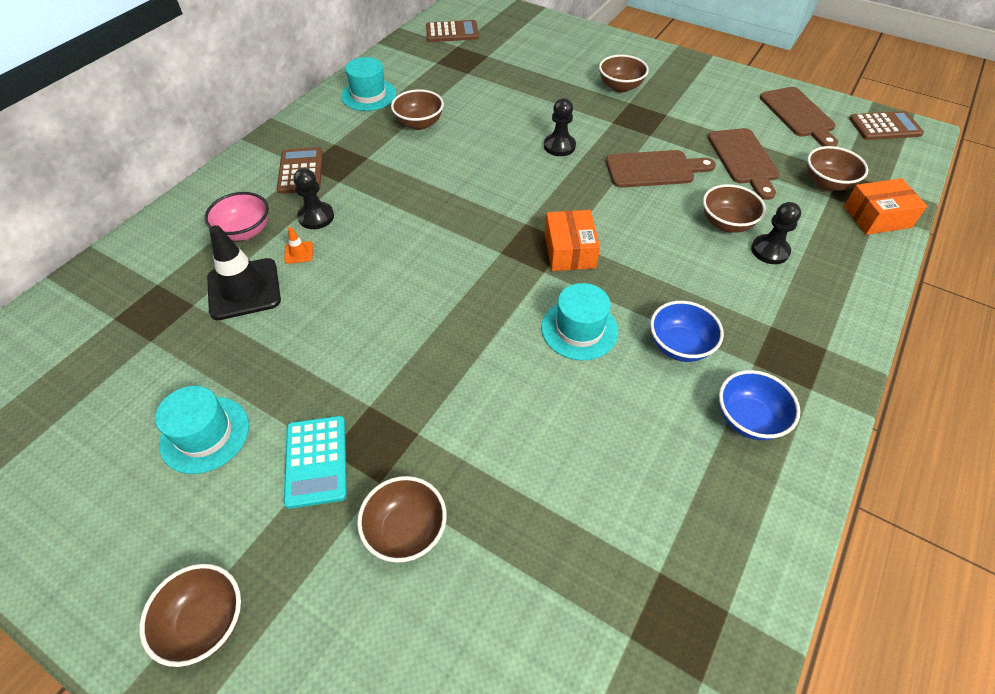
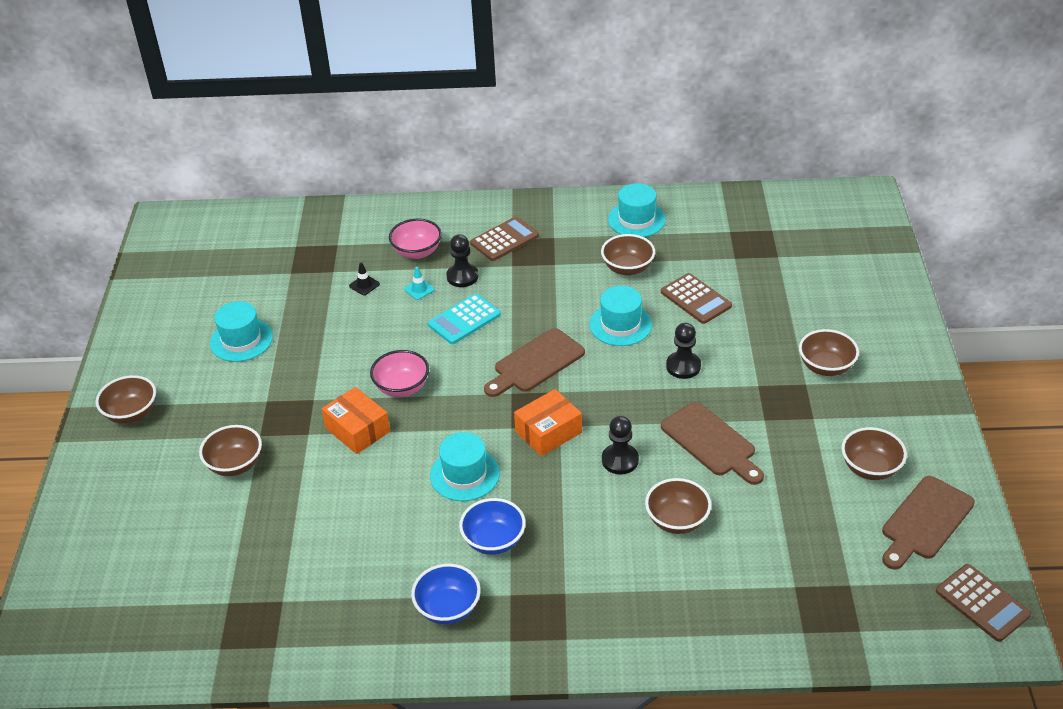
camera: 60 degrees right, 10 degrees down
black traffic cone [207,225,281,320] -> black traffic cone [349,262,380,295], size x0.42
orange traffic cone [284,227,313,264] -> turquoise traffic cone [404,267,435,300]
turquoise calculator [284,416,347,509] -> turquoise calculator moved to [428,294,501,344]
brown calculator [426,20,479,42] -> brown calculator moved to [661,273,732,324]
brown cutting board [708,128,780,200] -> brown cutting board moved to [484,328,585,397]
black pawn [751,202,801,264] -> black pawn moved to [602,416,639,475]
brown bowl [807,146,868,191] -> brown bowl moved to [842,427,907,480]
orange box [844,178,927,235] -> orange box moved to [321,387,390,454]
none -> pink bowl [370,350,429,397]
none -> turquoise hat [589,286,652,346]

